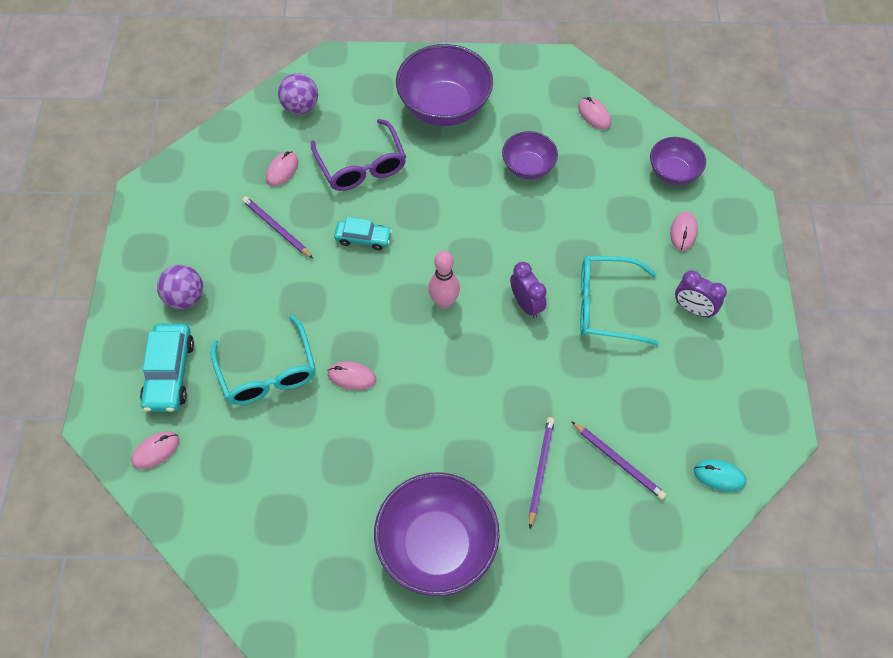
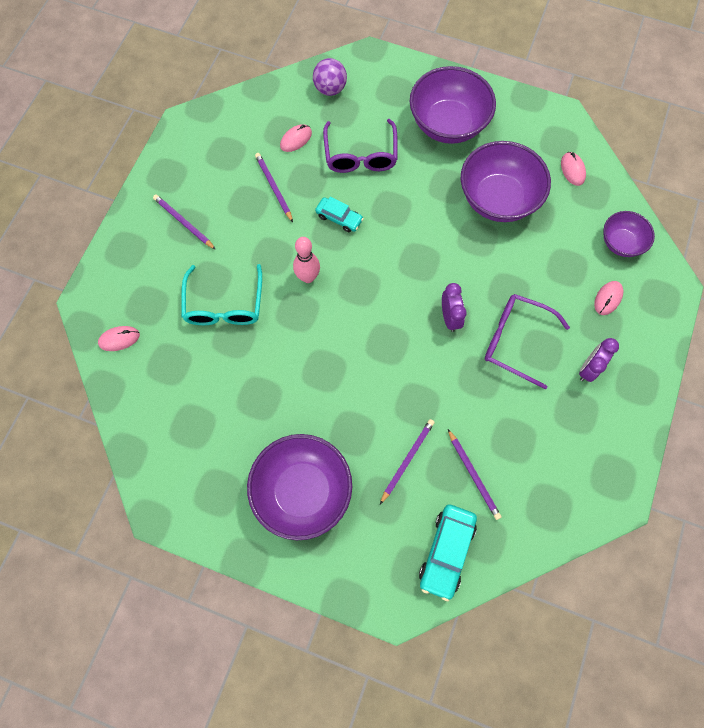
camera: 20 degrees right, 10 degrees up
turquoise car [140,323,194,412] -> turquoise car moved to [419,504,477,601]
purple ball [157,265,203,309] -> purple pencil [153,195,216,250]
pink mouse [328,361,376,390] -> none
pink bowling pin [428,250,460,309] -> pink bowling pin moved to [293,237,320,283]
purple bowl [502,131,558,179] -> purple bowl [461,141,551,222], size x1.79
turquoise glasses [580,256,659,345] -> purple glasses [485,294,570,389]
purple clock [675,270,727,318] -> purple clock turned 75 degrees clockwise [579,338,619,382]
turquoise mouse [694,460,746,492] -> none

